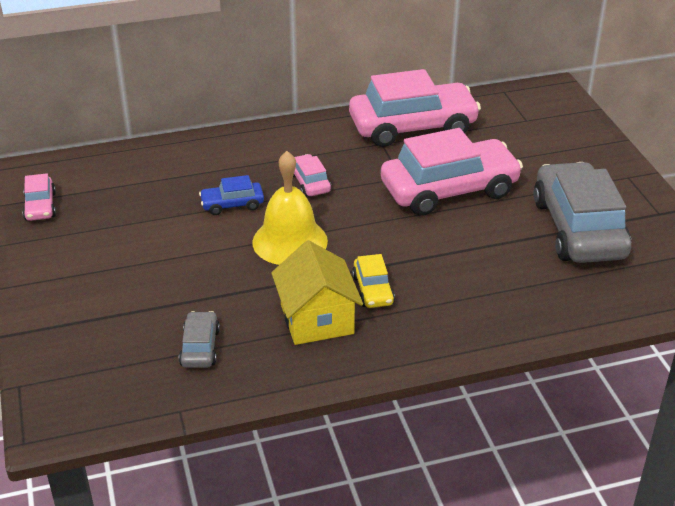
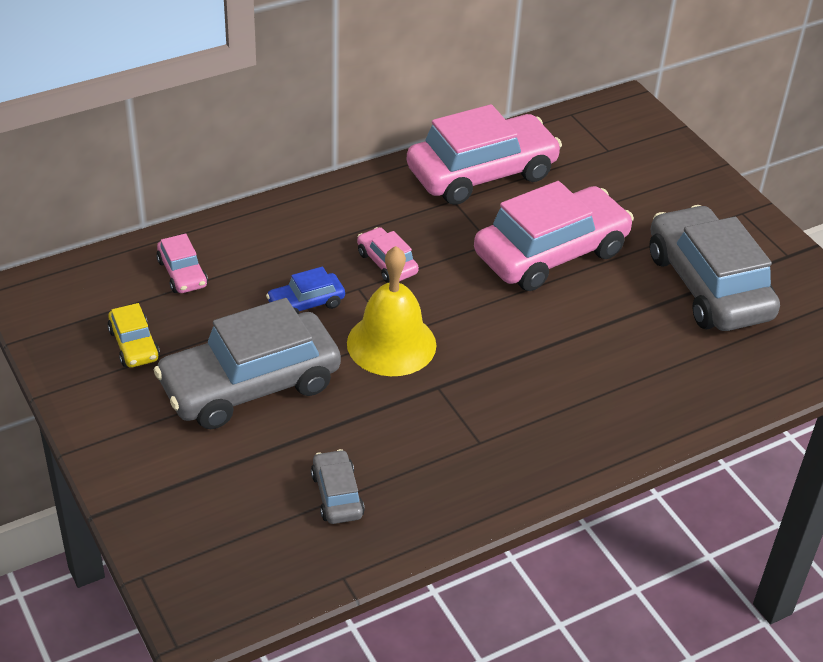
camera: 15 degrees left, 5 degrees up
pink car [22,173,56,221] -> pink car moved to [156,233,208,293]
yellow house [271,240,363,345] -> none
yellow car [352,254,395,308] -> yellow car moved to [107,303,160,368]
none -> grey car [154,298,341,429]

